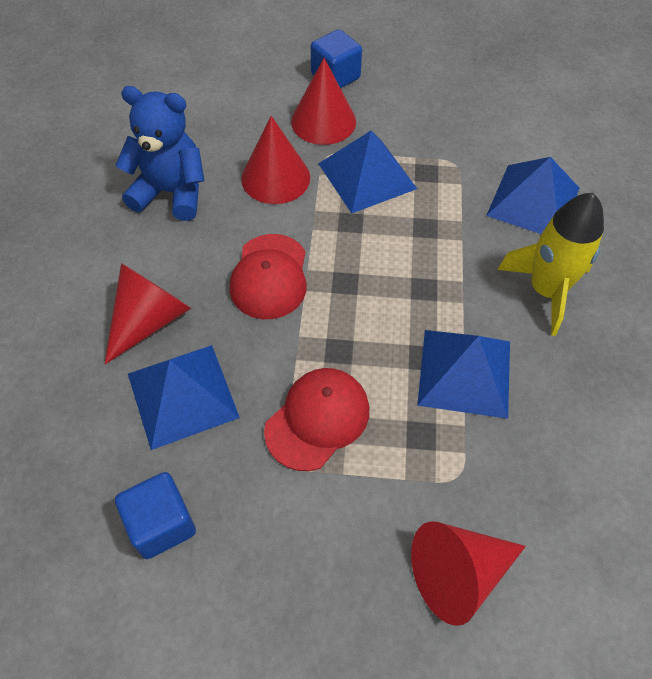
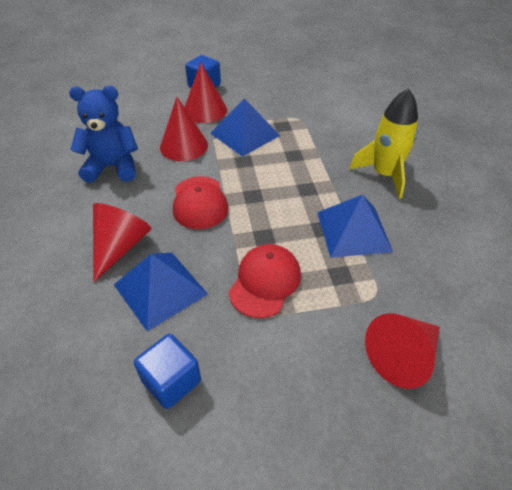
camera: 15 degrees left, 10 degrees down
blue pyramid [486,157,579,234] -> none

